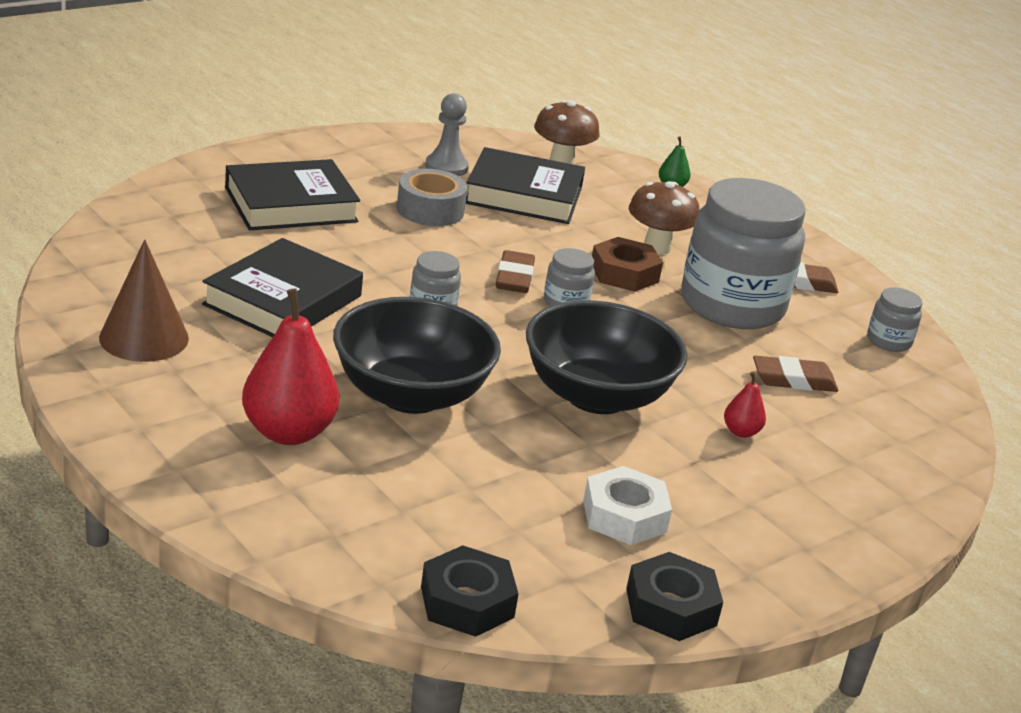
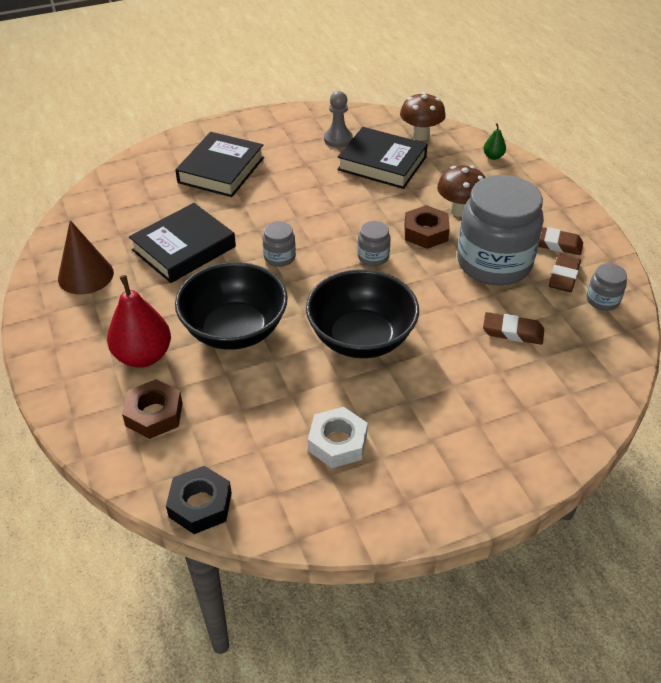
camera: 20 degrees right, 15 degrees up
black book [225,159,360,231] -> black book turned 60 degrees counterclockwise [175,132,264,197]
grey tape [397,169,467,226] -> none
brown eraser [496,250,535,293] -> brown eraser moved to [549,254,581,292]
black nut [626,552,723,641] -> none
red pear [724,372,766,438] -> none
none -> brown nut [122,379,182,439]

